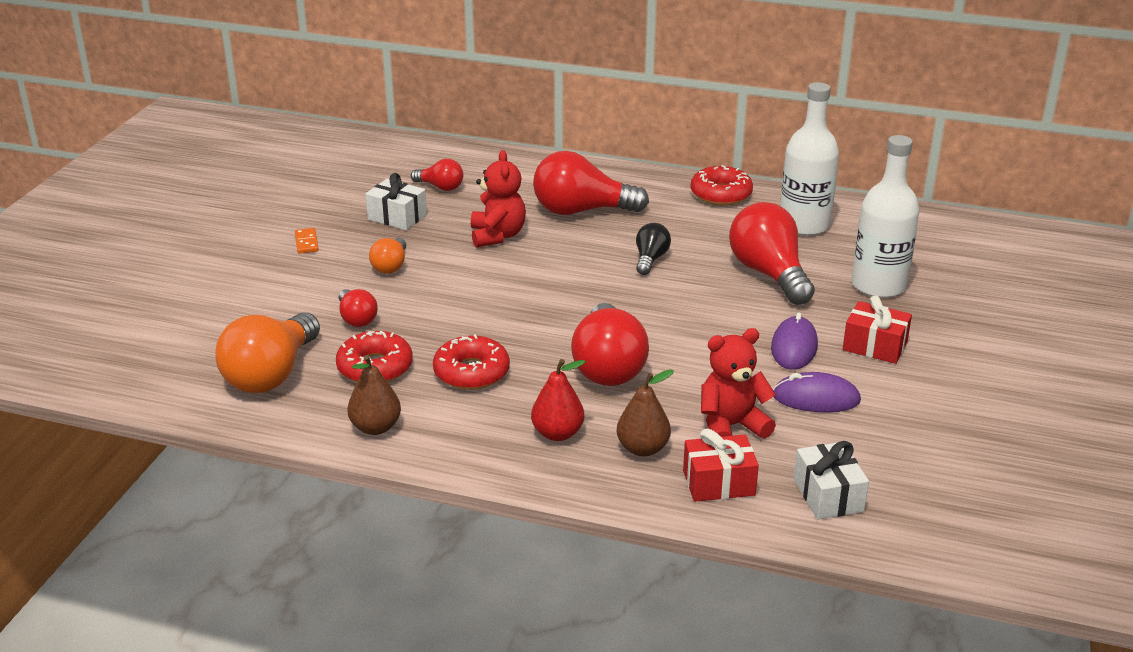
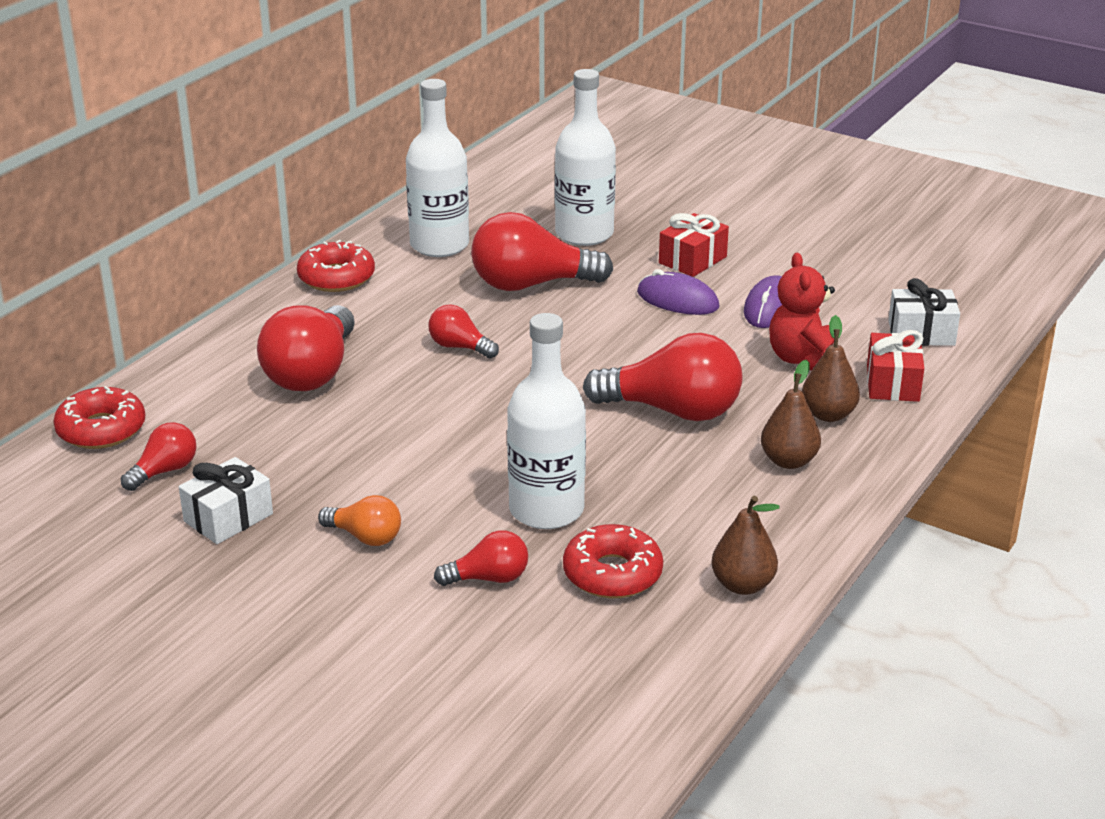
camera: 75 degrees left, 0 degrees up
orange light bulb [215,312,320,393] -> none
orange domino [295,228,319,254] -> none
red donut [433,334,510,390] -> red donut moved to [53,386,145,449]
red teddy bear [471,150,526,247] -> none
red pear [531,359,585,441] -> brown pear [761,360,821,469]
black light bulb [636,223,671,275] -> red light bulb [428,304,499,359]
none -> white bottle [507,313,586,529]

